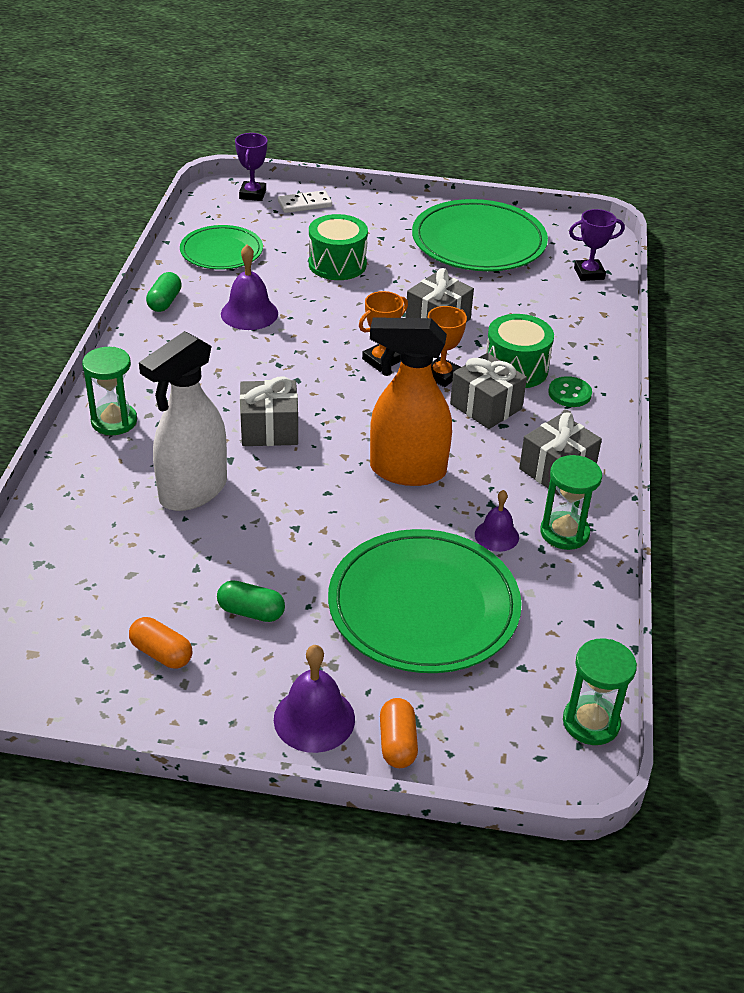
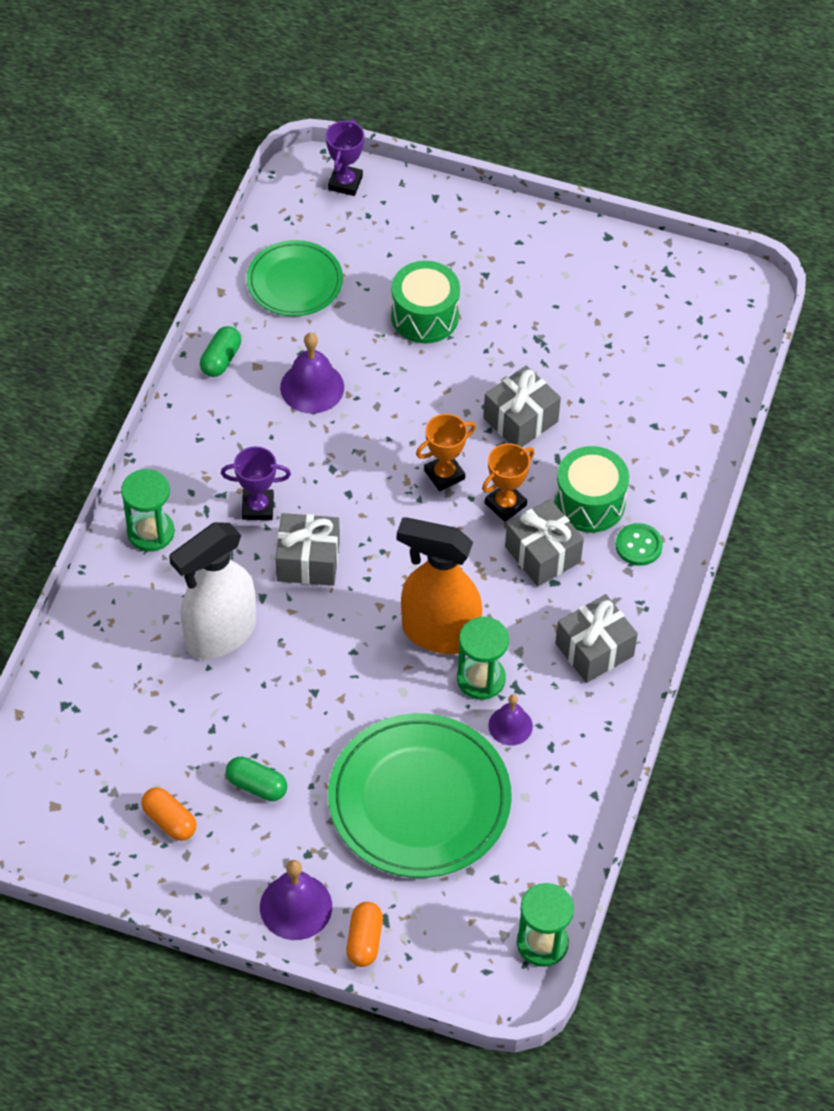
camera: 10 degrees right, 15 degrees up
white domino [278,190,332,213] -> none
green plate [412,199,548,271] -> none
green hourglass [540,455,602,550] -> green hourglass moved to [457,617,509,700]
purple trophy [569,209,625,281] -> purple trophy moved to [221,446,291,520]

